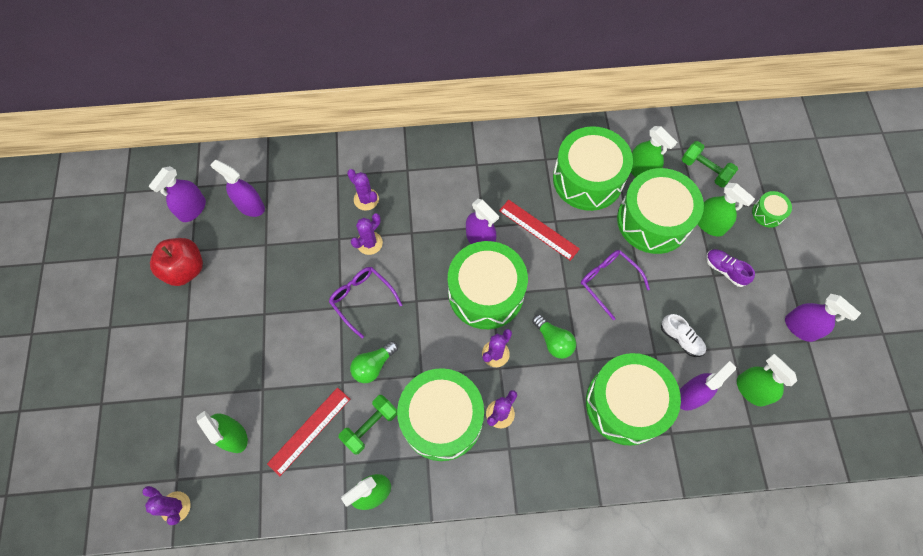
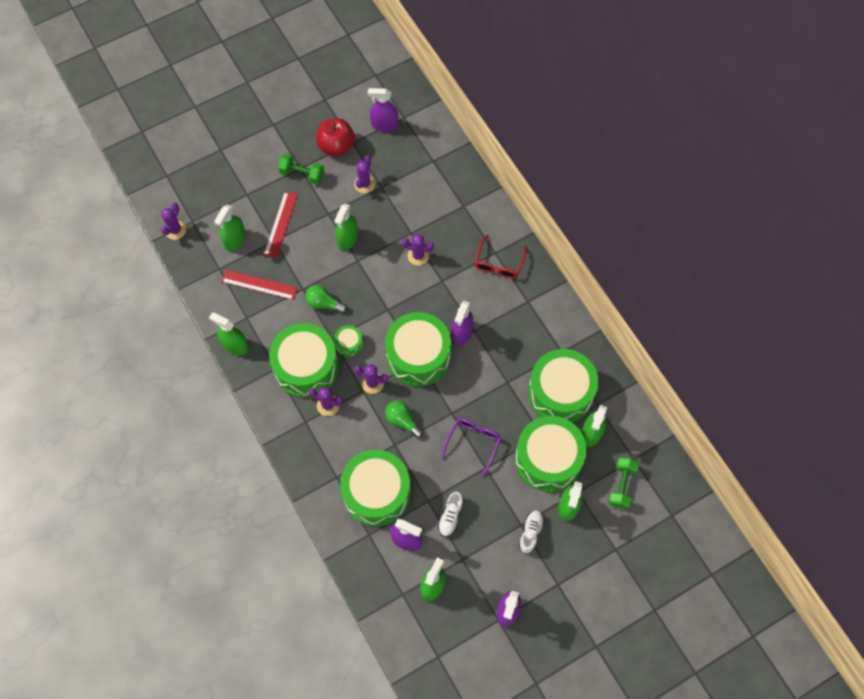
camera: 65 degrees right, 0 degrees up
purple spray bottle [211,160,265,217] -> none
purple glasses [329,267,402,339] -> none
green dumbbell [338,395,397,455] -> green dumbbell moved to [278,153,324,185]
purple cactus [347,169,379,211] -> purple cactus moved to [354,156,375,193]
red ruler [499,200,580,261] -> red ruler moved to [264,192,298,258]
green light bulb [532,315,576,359] -> green light bulb turned 105 degrees clockwise [385,400,423,438]
purple shoe [706,249,755,287] -> white shoe [519,510,544,554]
green drum [752,191,792,228] -> green drum moved to [334,325,363,357]
none -> green spray bottle [334,204,358,250]
none -> red glasses [475,235,527,279]

